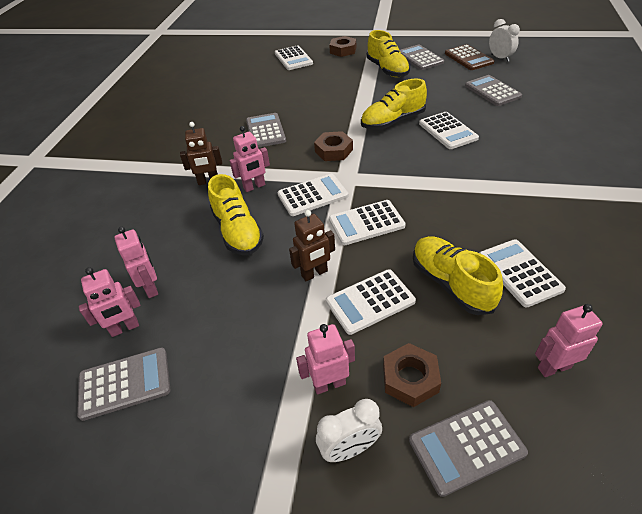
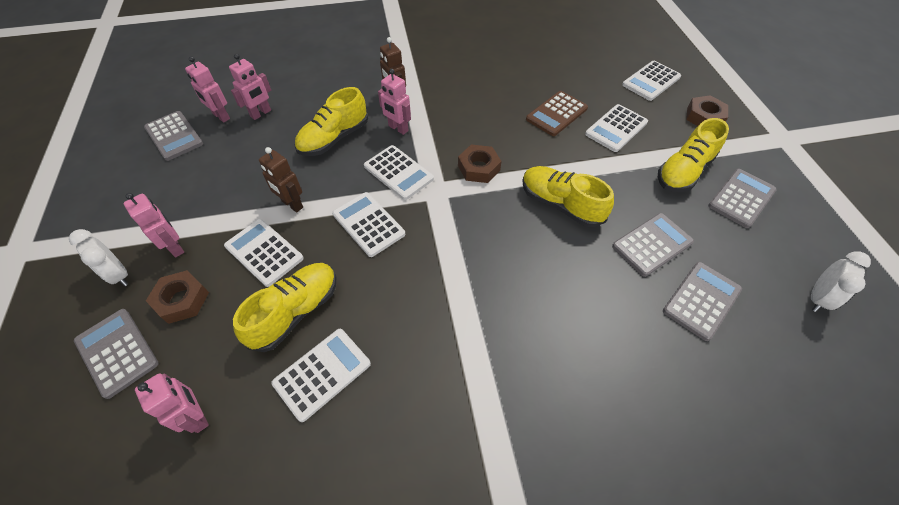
camera: 65 degrees right, 10 degrees up
grey calculator [246,113,286,148] -> grey calculator moved to [612,213,694,277]
white calculator [419,112,479,149] -> white calculator moved to [585,104,648,152]
brown calculator [445,44,495,70] -> brown calculator moved to [526,91,588,136]

